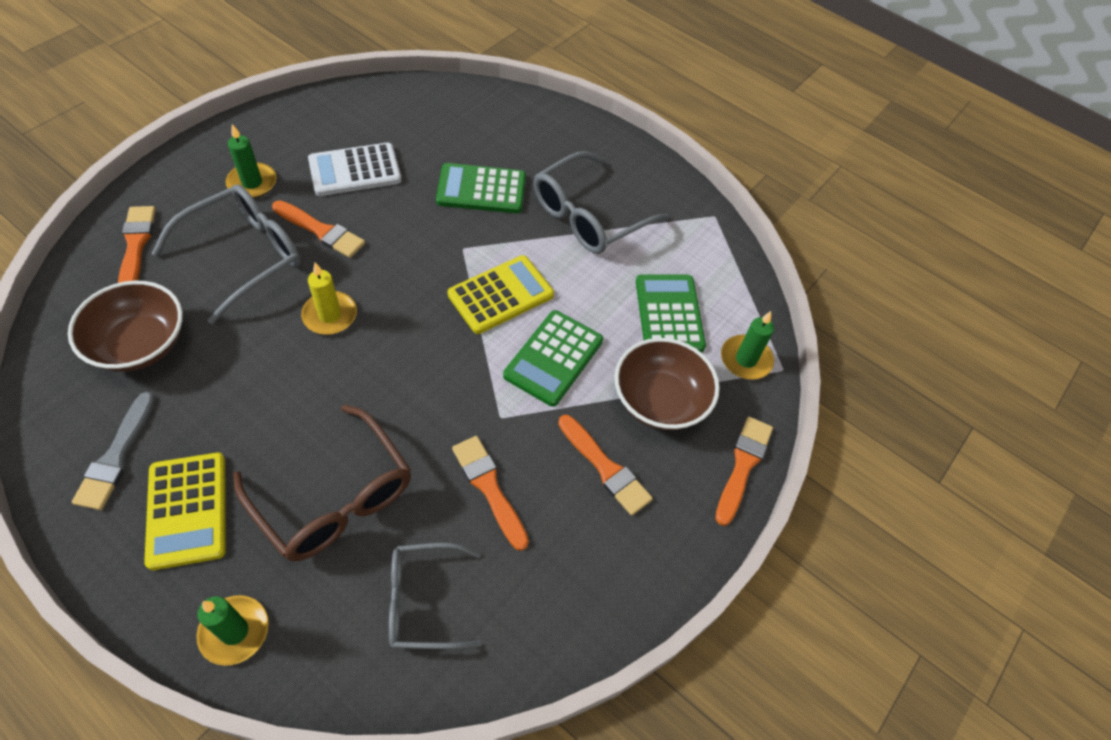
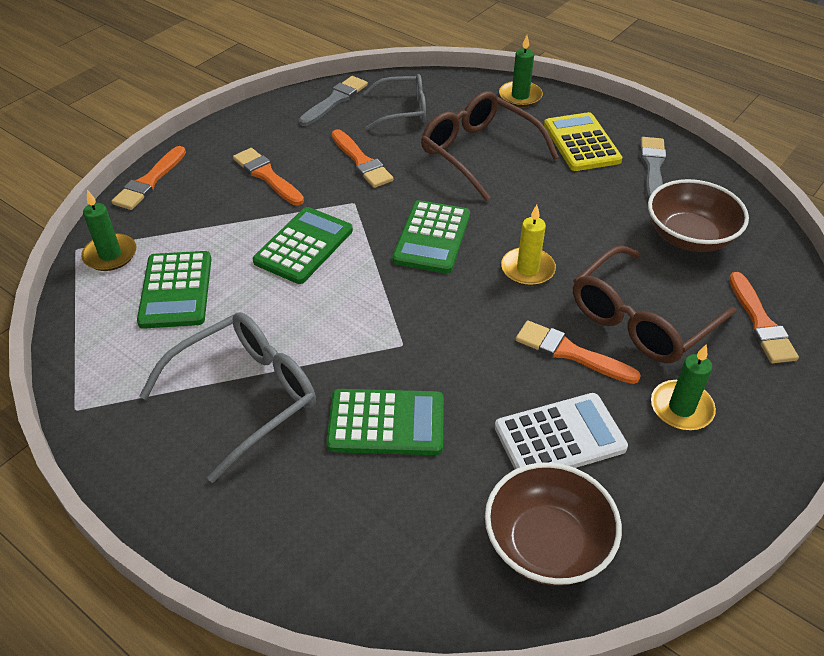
camera: 175 degrees left, 10 degrees down
grey glasses [151,184,301,324] -> brown glasses [573,245,736,363]
yellow calculator [448,255,554,334] -> none
brown bowl [614,338,720,430] -> brown bowl moved to [485,462,622,586]
none -> grey brush [299,76,368,126]
none -> green calculator [392,200,470,274]

